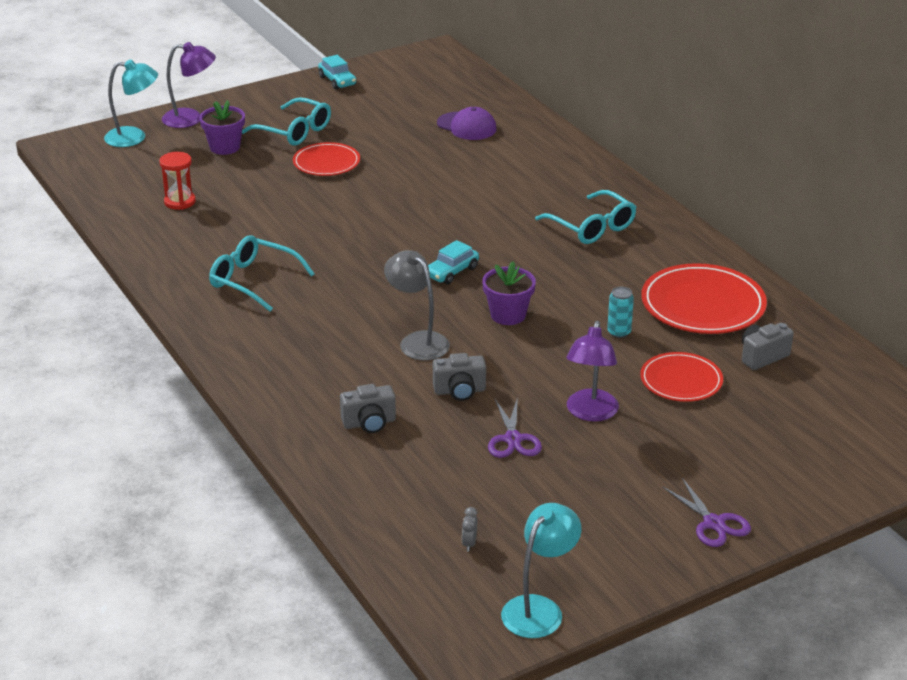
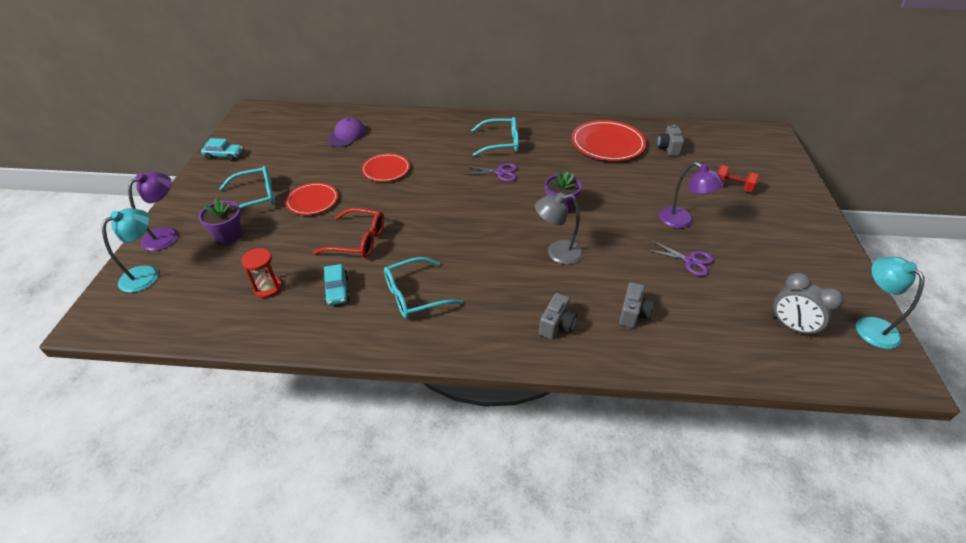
camera: 55 degrees left, 10 degrees up
turquoise car [428,240,479,285] -> turquoise car moved to [323,264,350,305]
grey camera [433,353,486,401] -> grey camera moved to [539,293,577,339]
purple cap [437,107,496,140] -> purple cap turned 45 degrees counterclockwise [327,117,366,147]
grey clock [462,507,478,552] -> grey clock [772,273,844,338], size x2.31
turquoise can [607,287,634,338] -> none
red plate [640,352,723,402] -> red plate moved to [361,153,410,182]
purple scissors [662,478,751,547] -> purple scissors moved to [463,163,518,182]
none -> red glasses [313,208,384,258]
none -> red dumbbell [718,165,759,192]

